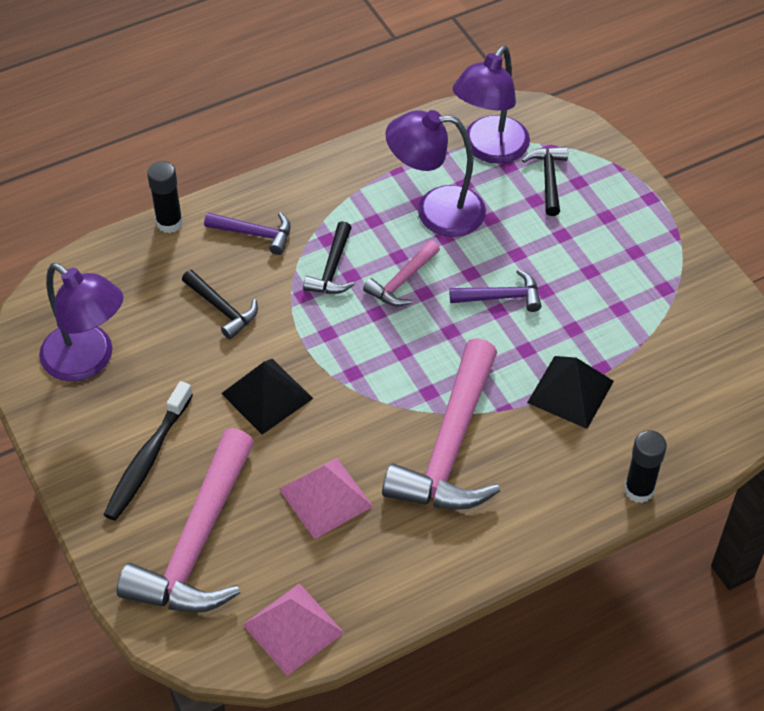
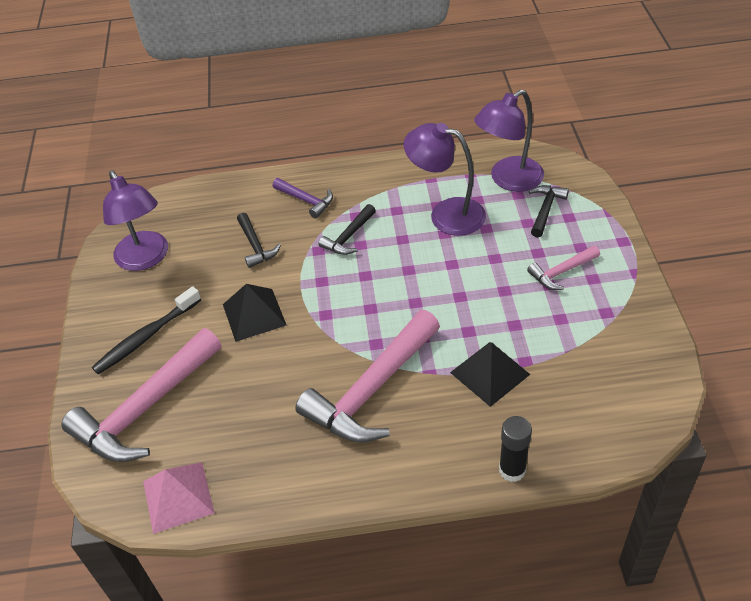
camera: 25 degrees right, 5 degrees down
black glue stick [147,161,183,233] -> none
pink pyramid [279,458,373,539] -> none
pink hammer [363,240,440,306] -> pink hammer moved to [527,245,600,290]
purple hammer [450,269,542,312] -> none

